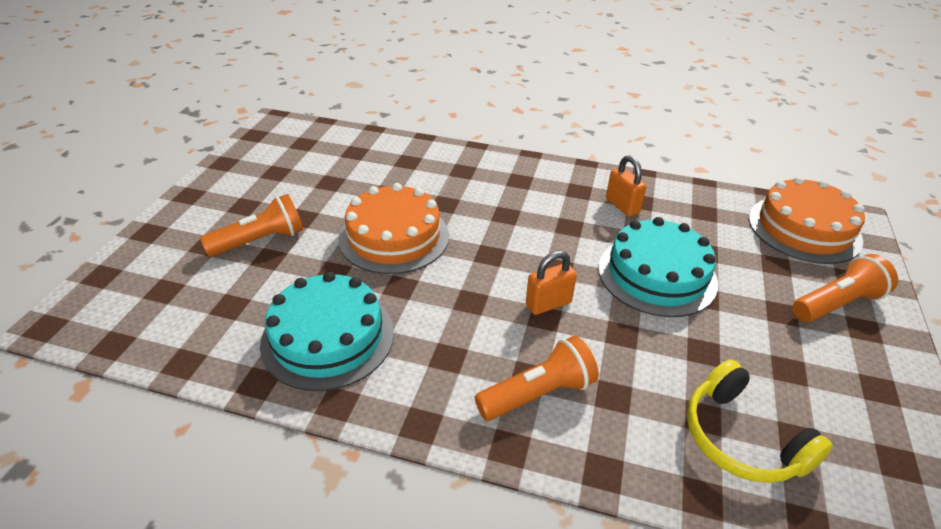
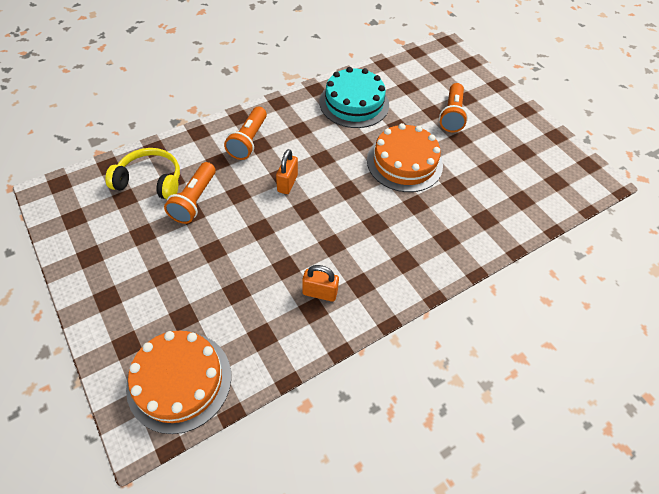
camera: 130 degrees right, 15 degrees up
turquoise cake [599,217,718,317] -> none
orange flashlight [792,254,898,322] -> orange flashlight moved to [164,162,216,224]

